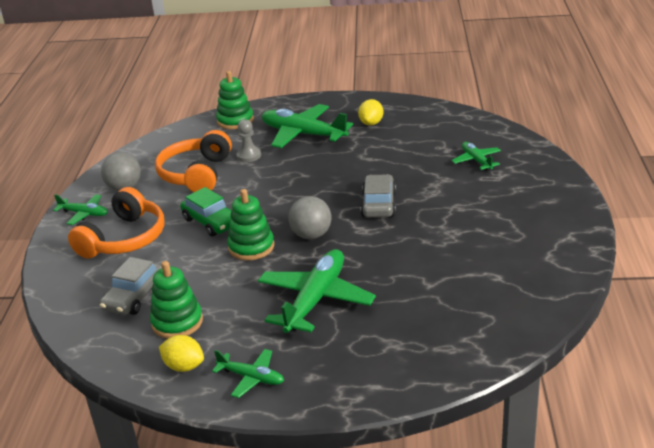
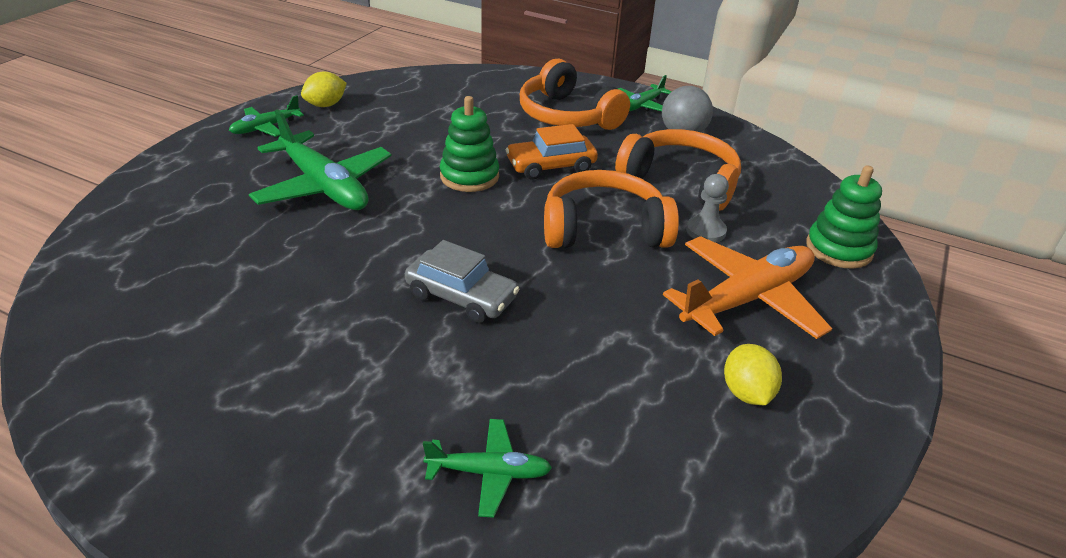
camera: 110 degrees right, 5 degrees up
grey car [99,257,162,315] -> none
green stacking toy [150,261,203,339] -> none
green car [180,187,232,236] -> orange car [505,124,598,180]
green plane [262,104,353,148] -> orange plane [663,236,832,339]
grey ball [288,196,332,239] -> none
yellow lemon [358,99,383,125] -> yellow lemon turned 45 degrees clockwise [724,344,782,405]
none -> orange headphones [544,170,679,248]

